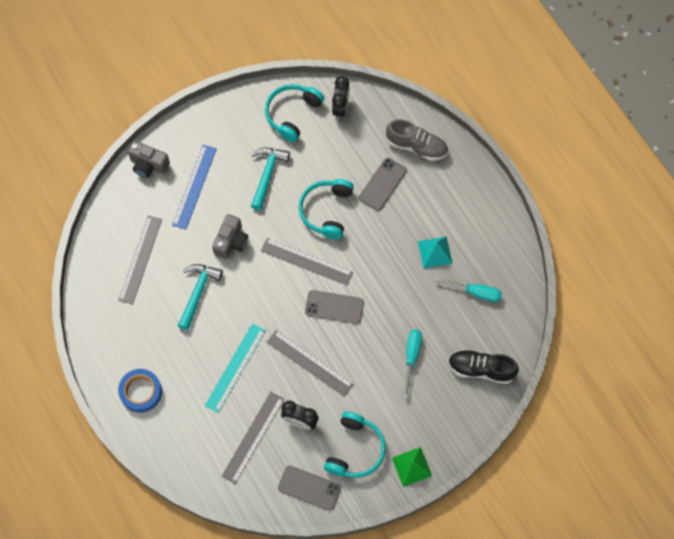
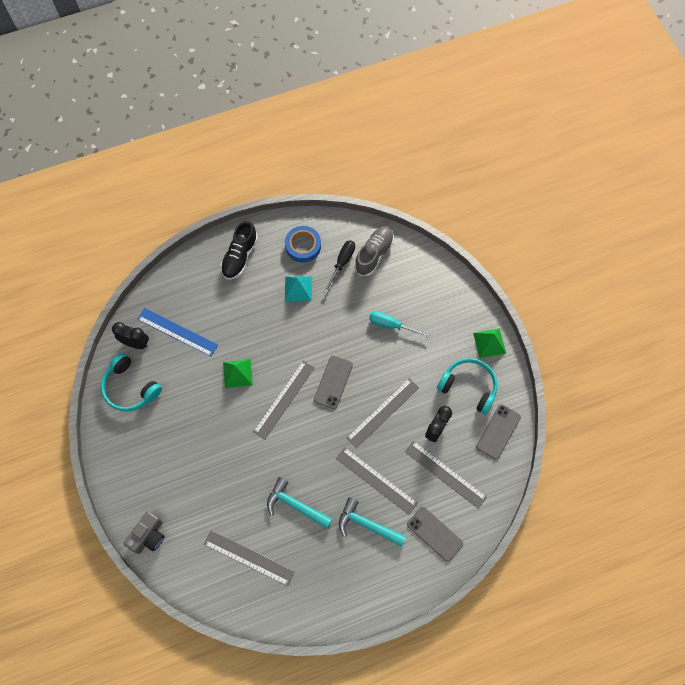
camera: 80 degrees left, 0 degrees up
blue tape [118,369,162,413] -> blue tape moved to [285,226,321,263]
blue ruler [172,145,217,229] -> blue ruler moved to [137,308,218,357]
turquoise ruler [205,323,266,413] -> grey ruler [336,447,418,515]
grey camera [212,214,248,259] -> none
turquoise hammer [251,148,290,210] -> turquoise hammer moved to [339,497,406,547]
turquoise headphones [299,179,354,239] -> green pyramid [223,359,253,388]
grey phone [359,158,407,211] -> grey phone moved to [407,507,463,562]
grey shoe [386,119,448,161] -> grey shoe moved to [354,226,394,276]
turquoise screwdriver [433,277,502,302] -> black screwdriver [323,240,355,293]
black shoe [448,349,519,384] -> black shoe moved to [221,221,258,280]

